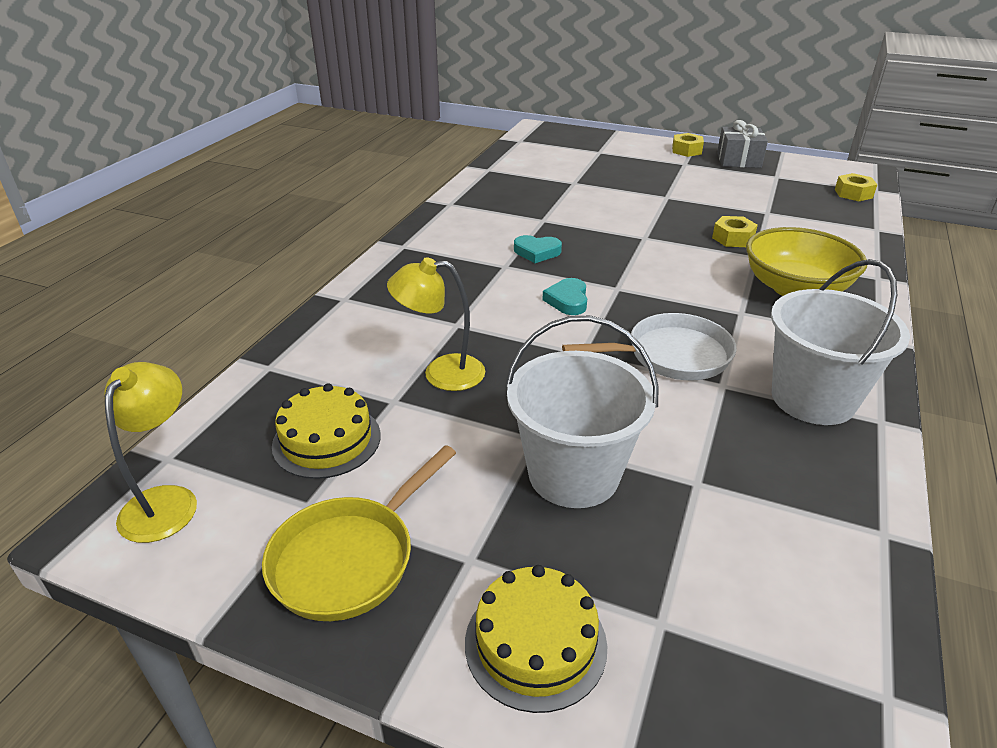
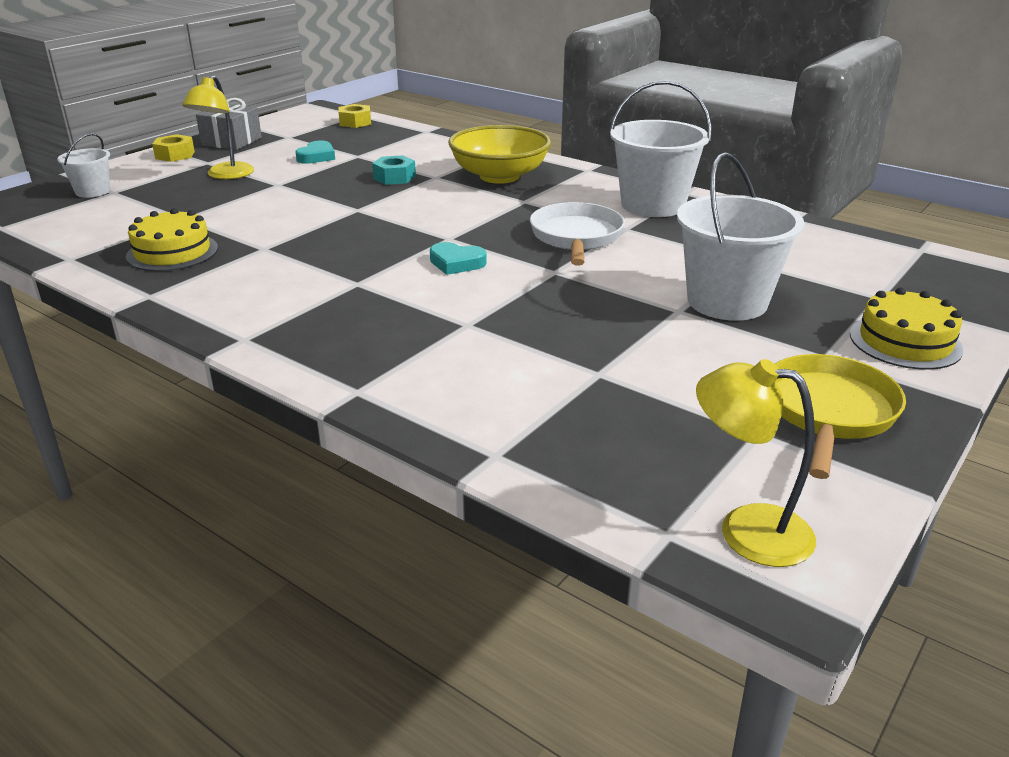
camera: 75 degrees left, 5 degrees down
yellow pan [262,445,456,621] -> yellow pan turned 120 degrees counterclockwise [775,354,906,479]
yellow cake [272,383,381,479] -> yellow cake moved to [126,208,218,271]
yellow lamp [387,257,485,391] -> yellow lamp moved to [182,75,254,179]
turquoise heart [514,235,562,263] -> turquoise heart moved to [295,140,335,164]
yellow nut [712,216,758,247] -> turquoise nut [372,155,416,185]
none -> white bucket [57,133,110,198]

